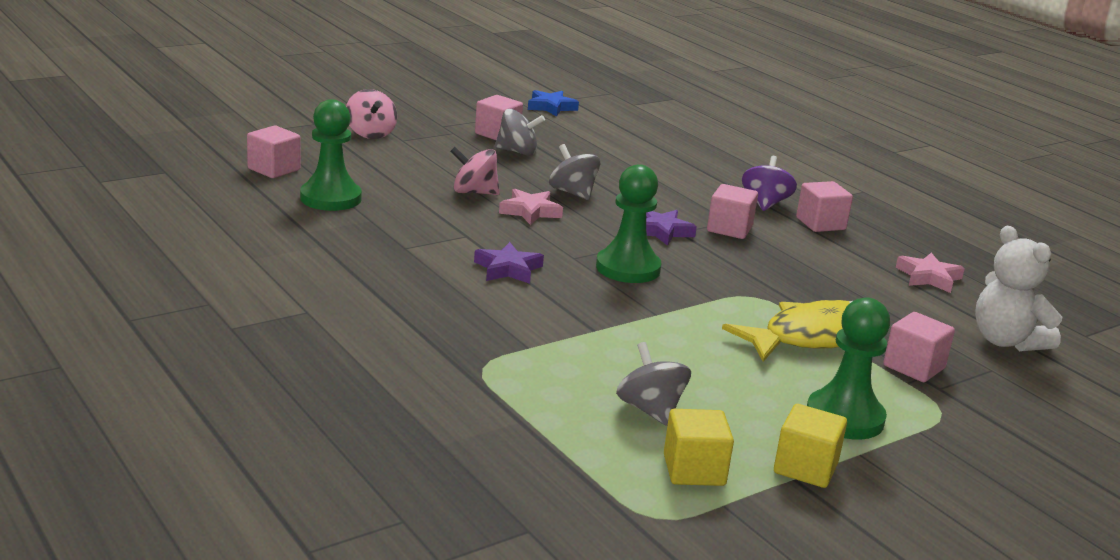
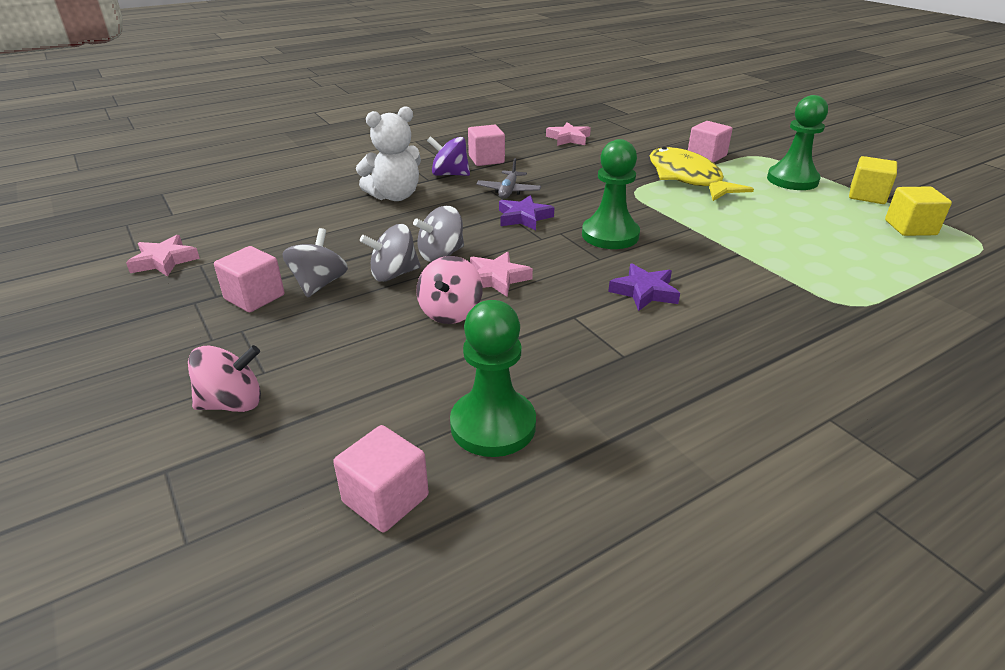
camera: 85 degrees left, 10 degrees up
blue star [528,90,579,117] -> pink star [126,235,200,277]
grey spinning top [616,342,691,426] -> grey spinning top moved to [360,224,421,282]
pink cube [707,184,758,239] -> grey plane [476,158,541,199]
white teddy bear [975,226,1062,351] -> white teddy bear moved to [356,106,421,201]

